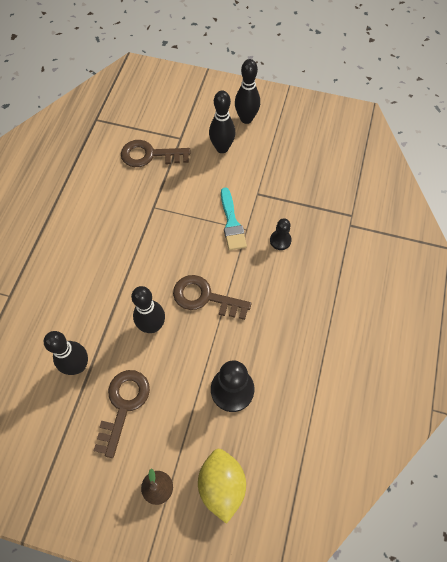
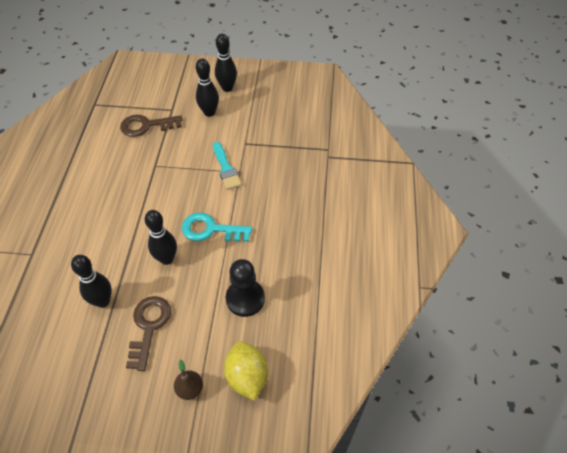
camera: 10 degrees left, 10 degrees down
brown key [173,275,252,320] -> turquoise key [182,213,252,242]
black pawn [270,218,292,250] -> none

